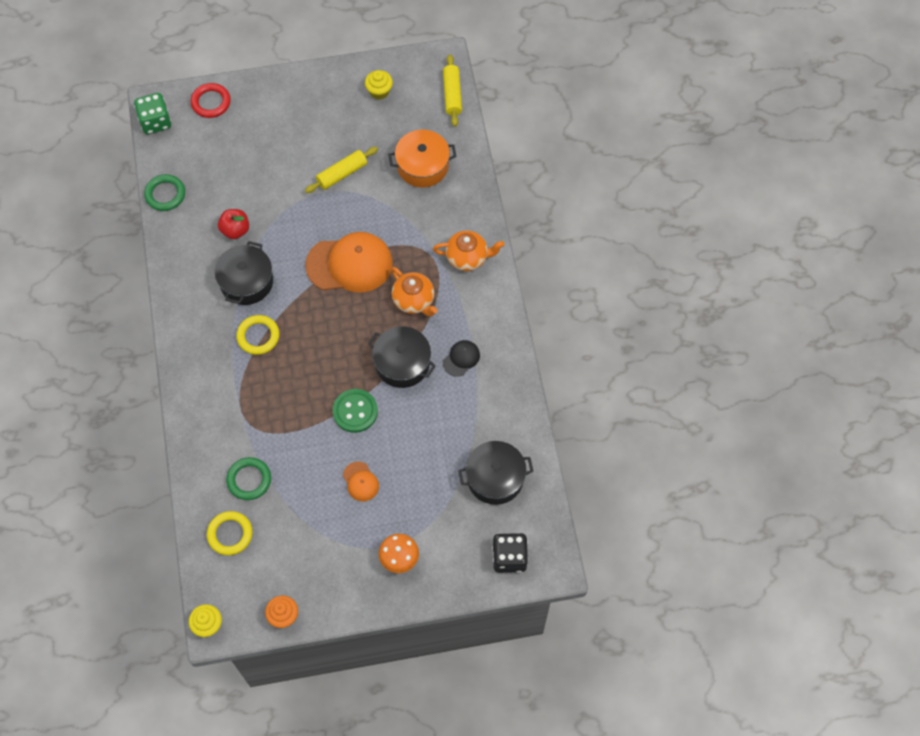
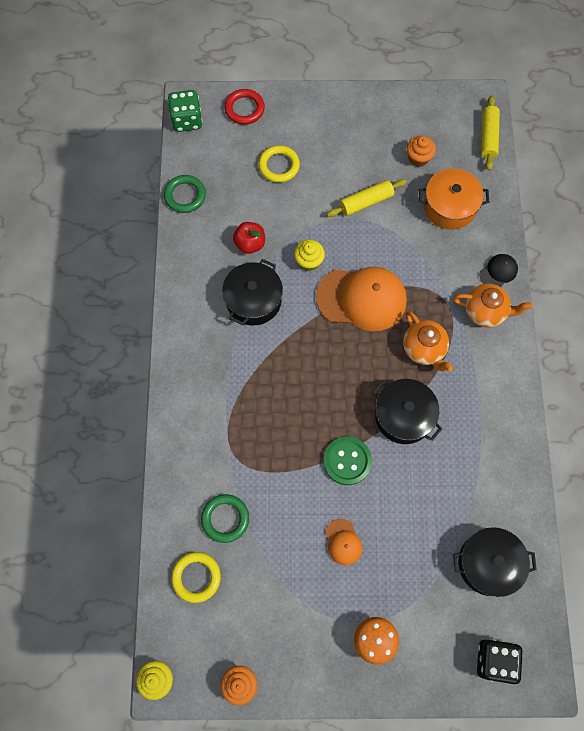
camera: 10 degrees right, 5 degrees up
yellow ring [236,315,279,355] -> yellow ring moved to [258,145,300,183]
yellow cupcake [365,70,393,100] -> yellow cupcake moved to [294,240,325,271]
black cap [443,340,480,377] -> black cap moved to [480,254,518,287]
none -> orange cupcake [406,136,436,167]

